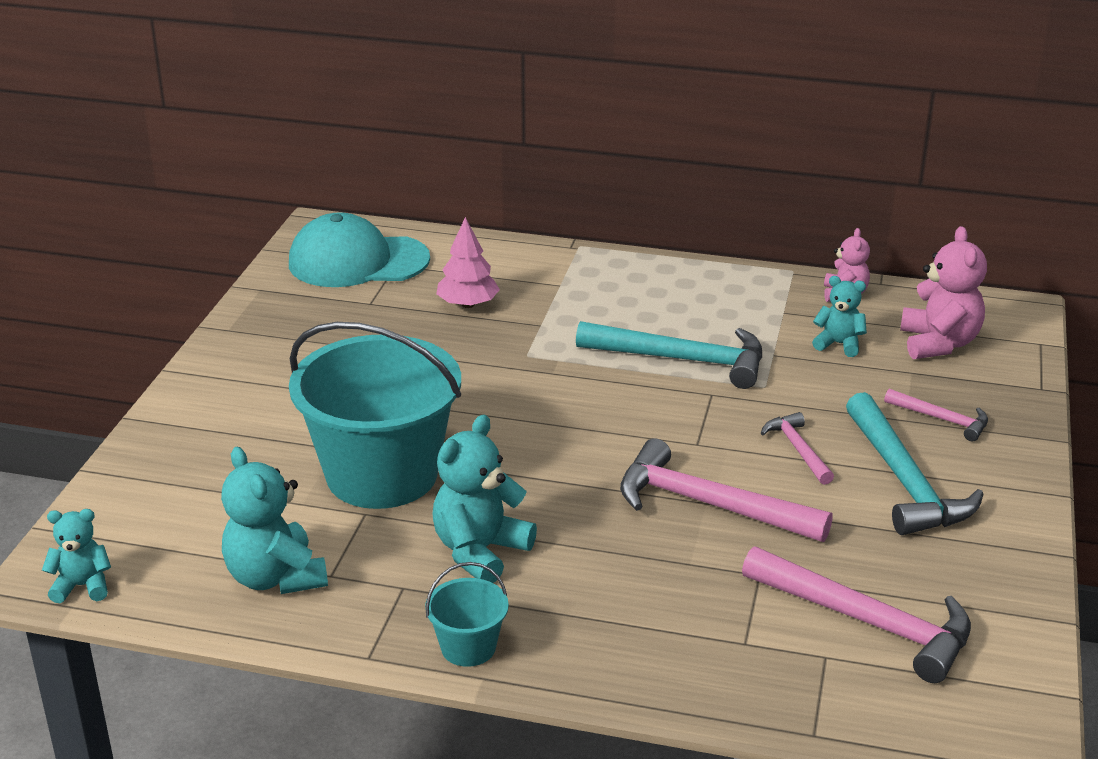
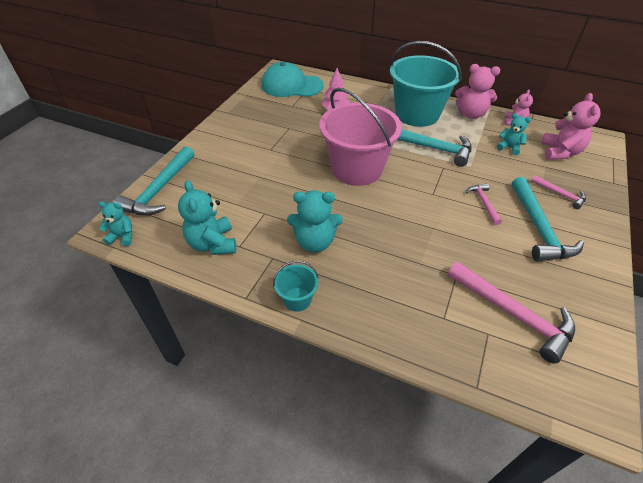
camera: 10 degrees right, 15 degrees up
turquoise bucket [289,322,461,509] -> turquoise bucket moved to [390,41,462,127]
turquoise teddy bear [432,415,537,583] -> turquoise teddy bear turned 135 degrees counterclockwise [287,190,343,253]
pink hammer [620,438,833,542] -> none
none -> turquoise hammer [114,146,194,216]
none -> pink bucket [320,88,402,186]
none -> pink teddy bear [455,64,500,119]

